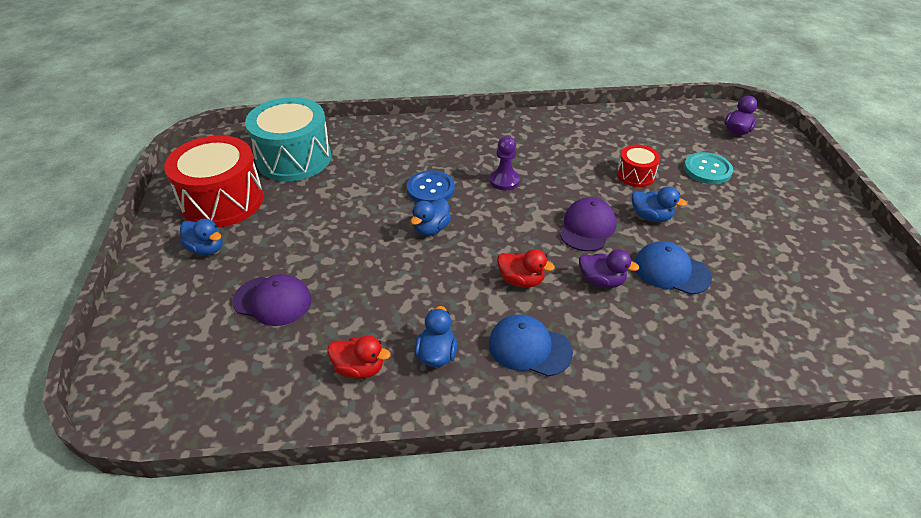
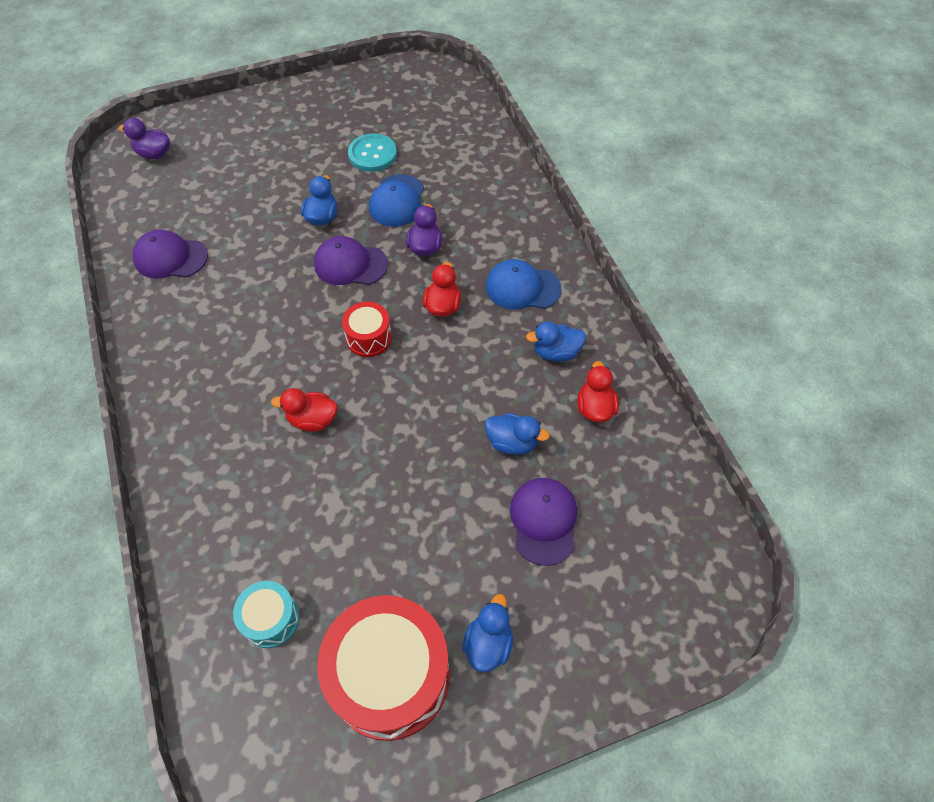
camera: 105 degrees left, 15 degrees up
turquoise drum [245,97,331,182] -> turquoise drum [233,581,300,648], size x0.49
blue button [407,170,455,203] -> red duck [271,388,338,432]
blue duck [410,198,451,236] -> blue duck moved to [485,413,550,455]
blue cap [489,314,573,376] -> blue cap turned 90 degrees clockwise [486,259,561,309]
purple pawn [490,136,520,190] -> none
red drum [617,145,660,187] -> red drum moved to [342,301,392,357]
turquoise button [684,152,733,184] -> turquoise button moved to [348,133,397,172]
none -> purple cap [133,230,208,278]

